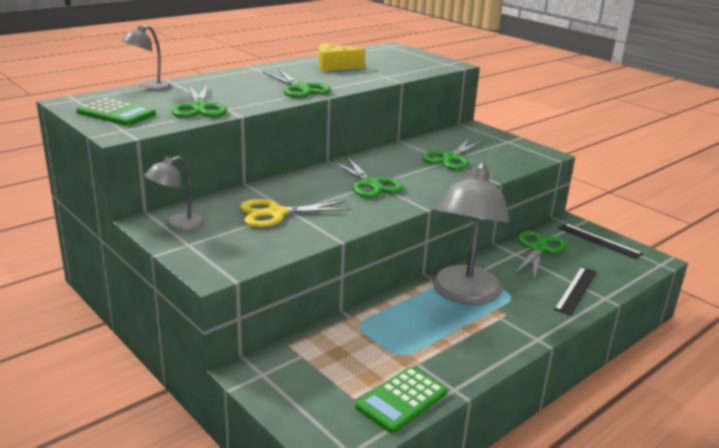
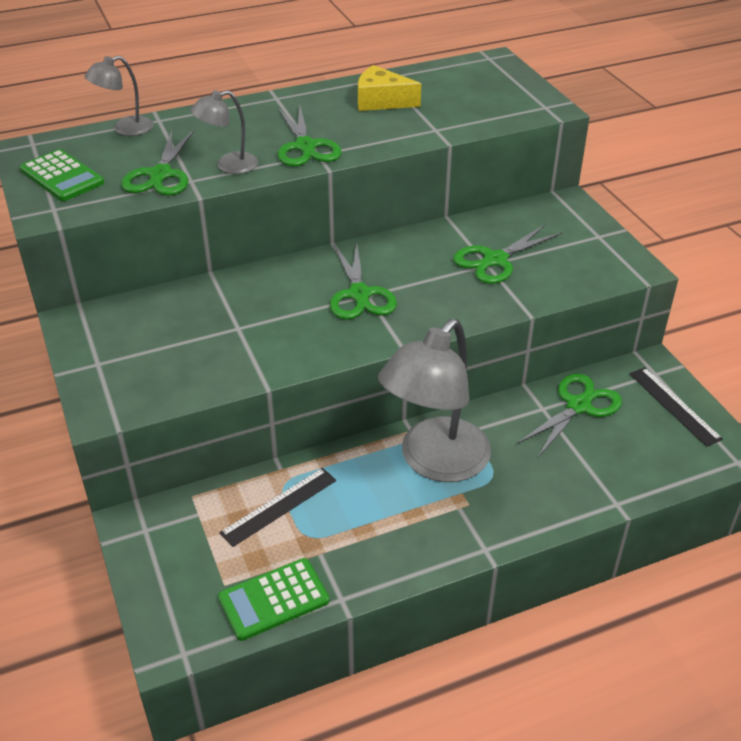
camera: 20 degrees right, 15 degrees up
grey lamp [144,156,205,231] -> grey lamp moved to [190,90,258,174]
yellow scissors [240,199,351,227] -> none
black ruler [554,267,597,315] -> black ruler moved to [219,468,336,547]

